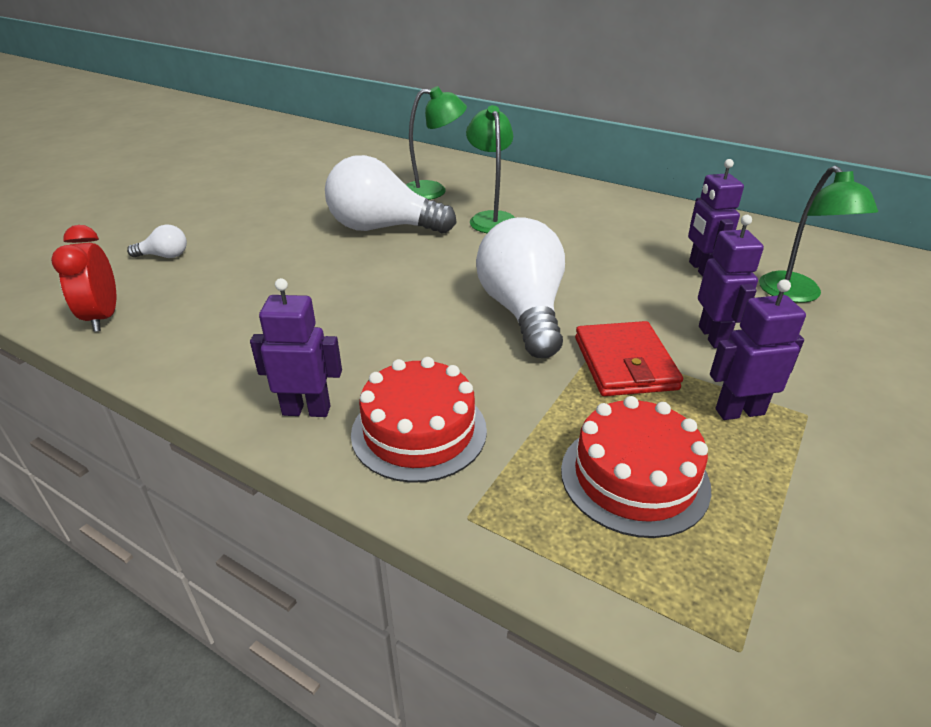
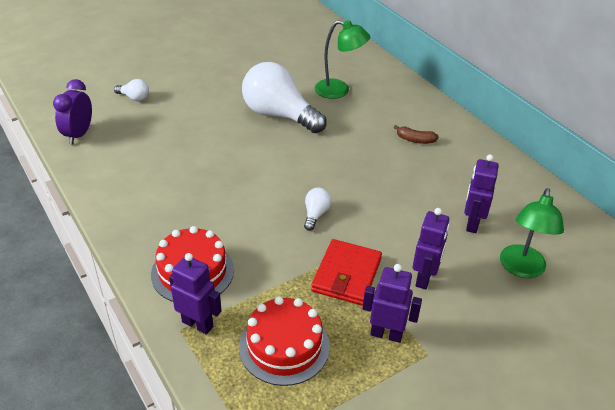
camera: 25 degrees right, 5 degrees up
red clock [51,225,116,332] -> purple clock [53,79,92,144]
purple robot [250,278,342,417] -> purple robot moved to [169,253,222,334]
green lamp [466,105,515,233] -> none
white light bulb [476,217,565,358] -> white light bulb [304,188,332,231], size x0.43
none -> brown banana [394,125,439,144]

